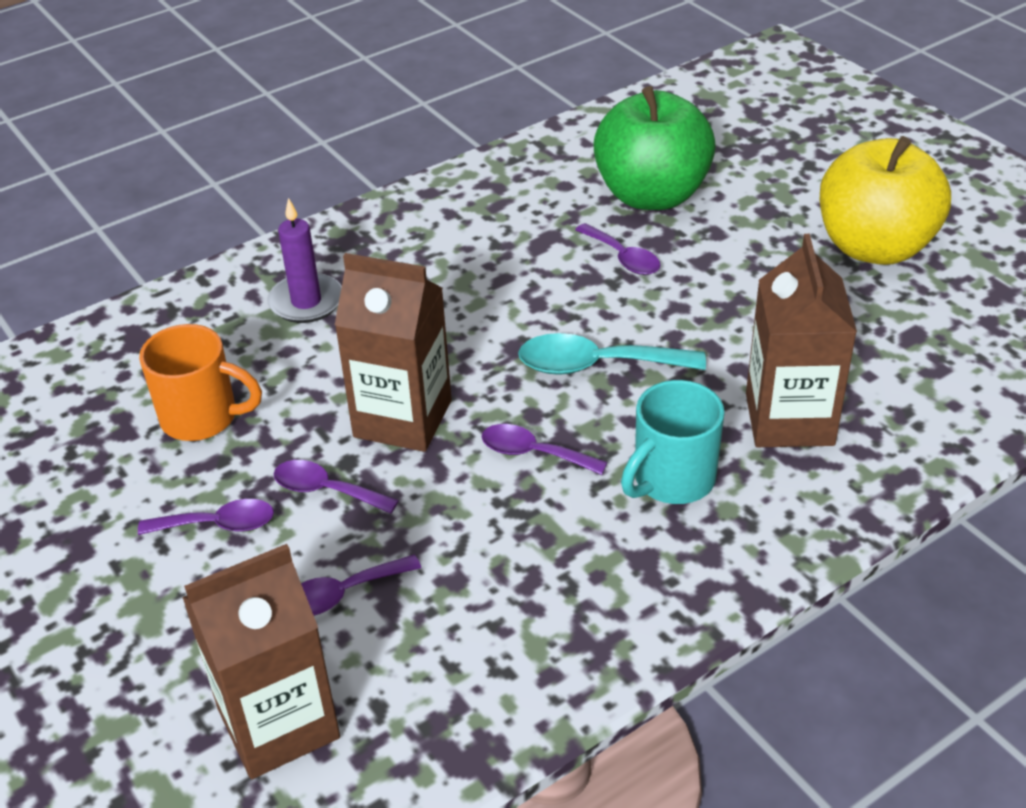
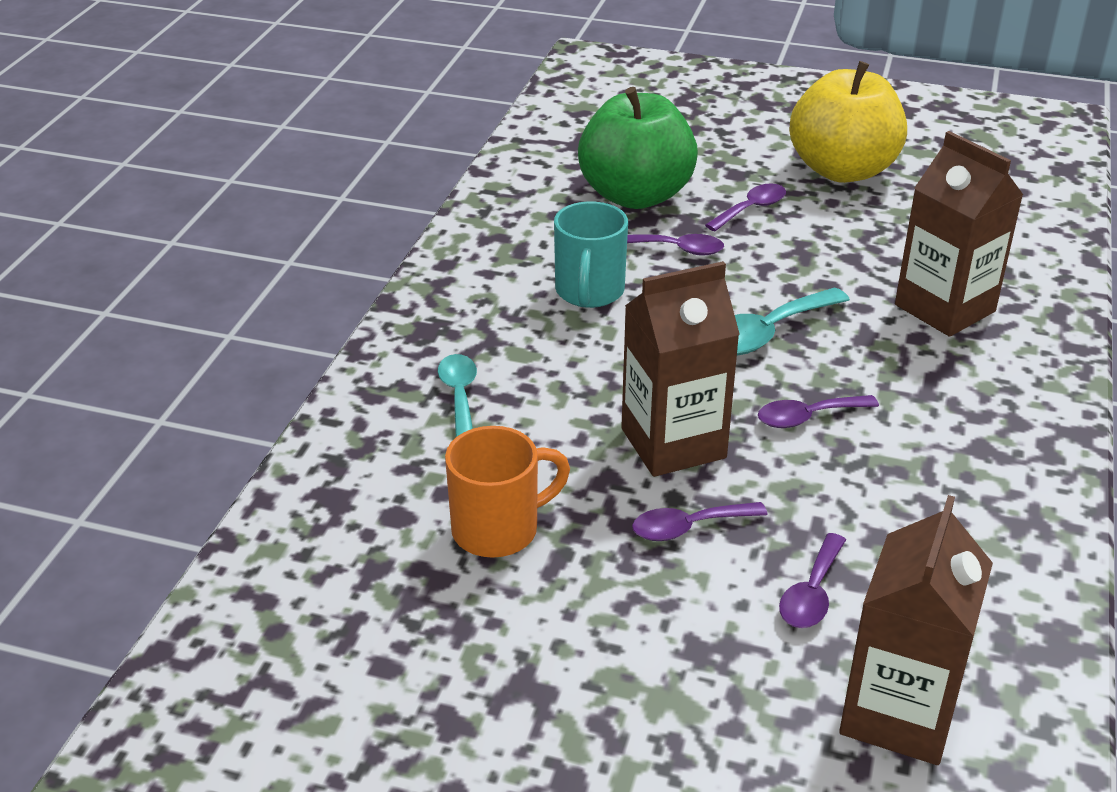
camera: 40 degrees left, 5 degrees down
purple spoon [138,499,274,535] -> purple spoon moved to [705,183,786,231]
purple candle [267,198,342,323] -> turquoise spoon [438,354,477,437]
turquoise mug [621,380,725,504] -> turquoise mug moved to [554,201,628,308]

